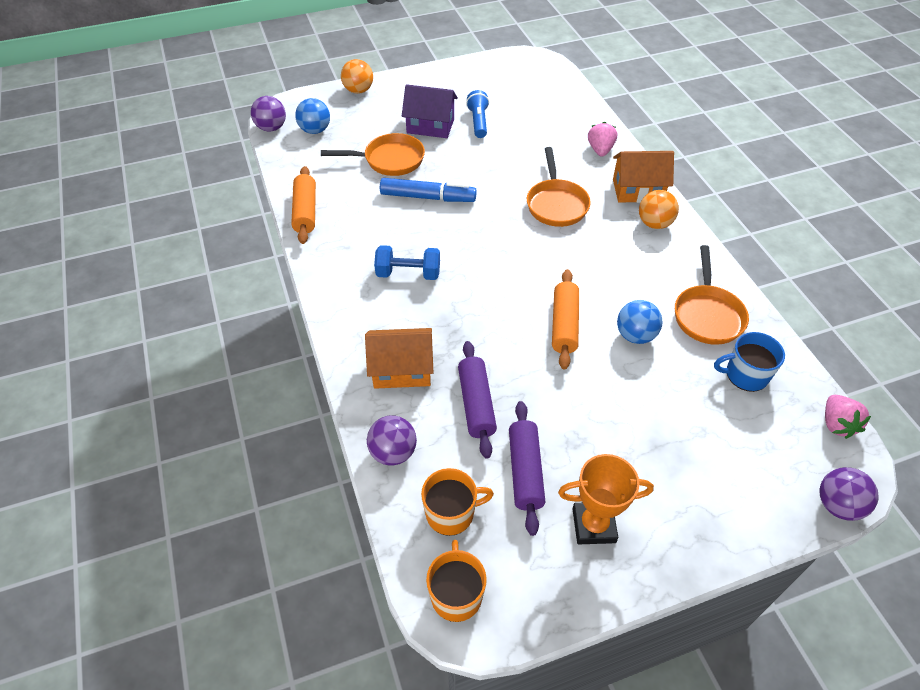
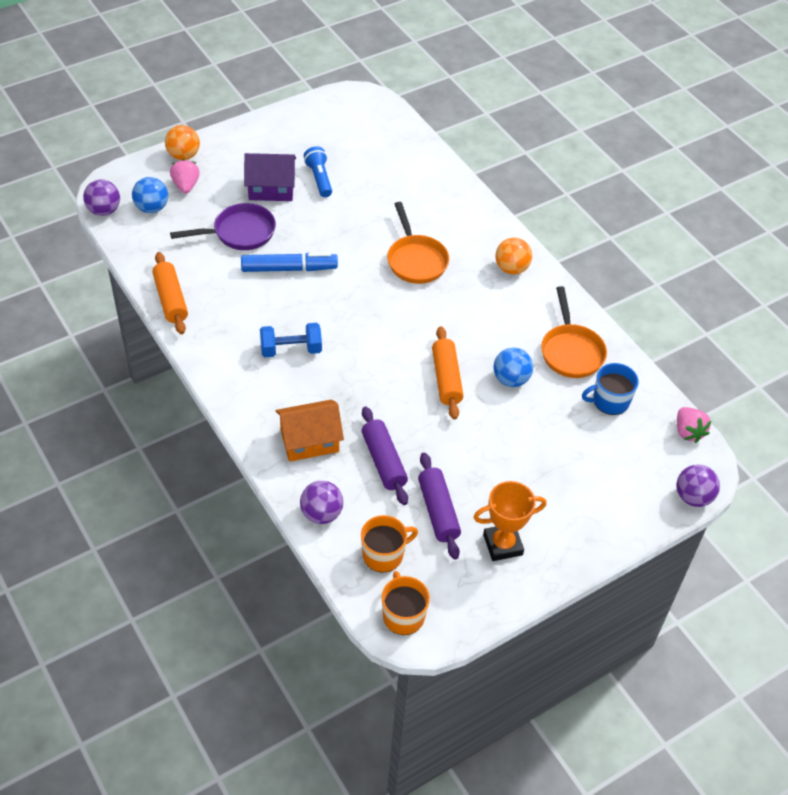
camera: 15 degrees left, 0 degrees up
orange pan [321,133,425,176] -> purple pan [170,203,276,250]
pink strawberry [588,122,617,157] -> pink strawberry moved to [170,159,200,194]
orange house [613,151,674,203] -> none

